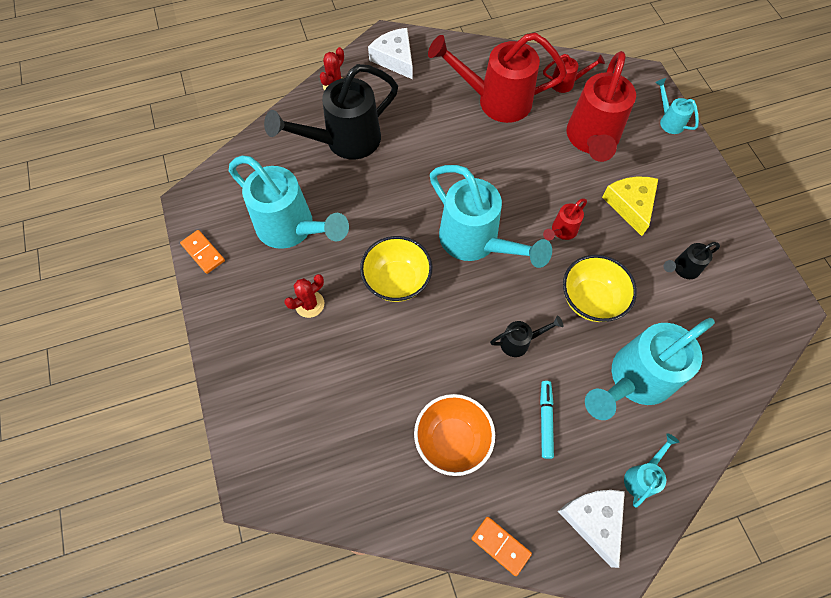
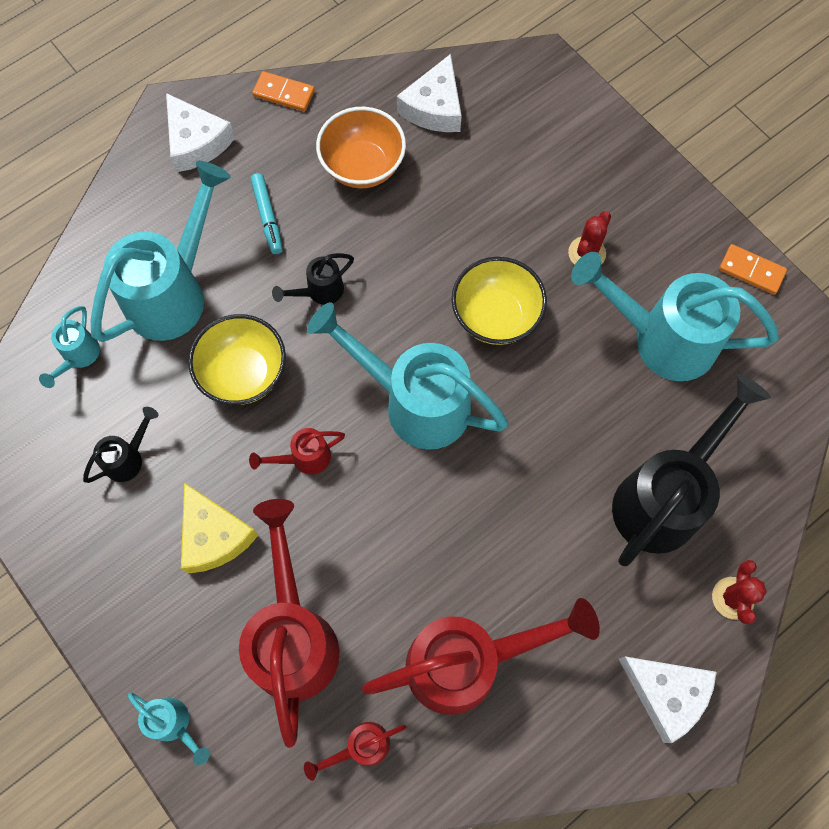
camera: 160 degrees right, 5 degrees up
red watering can [543,198,587,241] -> red watering can turned 135 degrees counterclockwise [249,428,345,474]
turquoise watering can [624,433,679,508] -> turquoise watering can moved to [39,306,100,388]
none -> white cheese [397,54,462,132]

